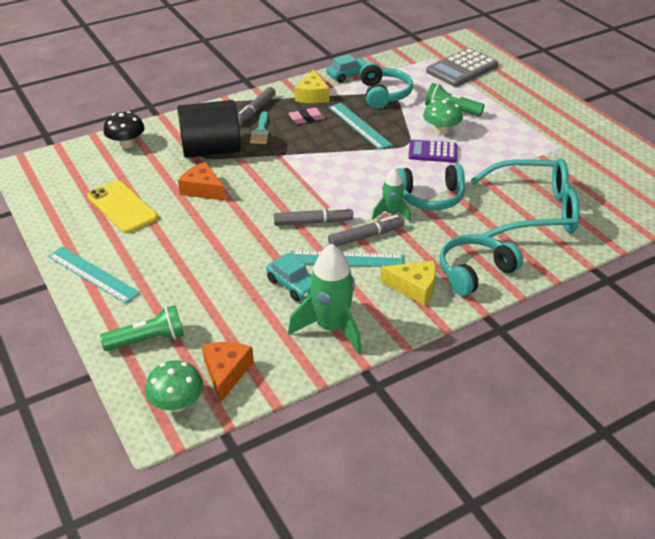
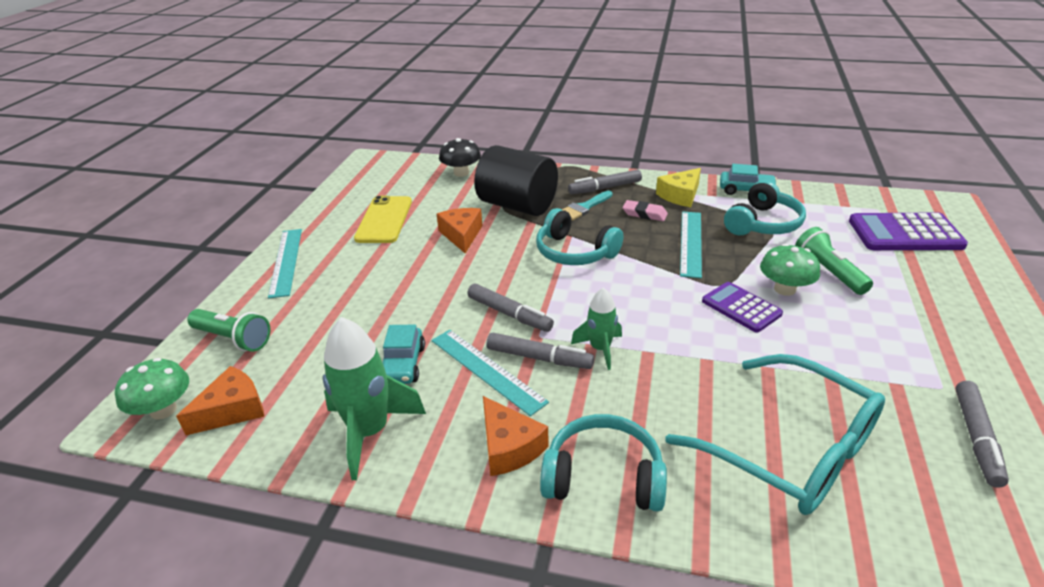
camera: 45 degrees right, 5 degrees down
yellow cheese [380,261,436,306] -> orange cheese [483,396,549,476]
turquoise headphones [397,164,465,210] -> turquoise headphones moved to [536,208,624,265]
grey calculator [426,48,498,87] -> purple calculator [849,212,968,250]
none -> grey marker [955,381,1009,488]

